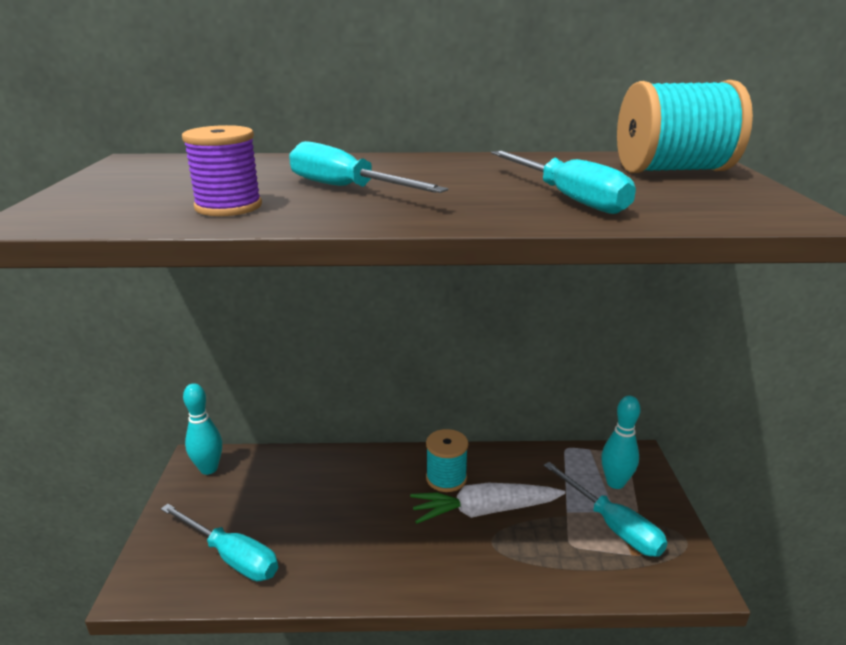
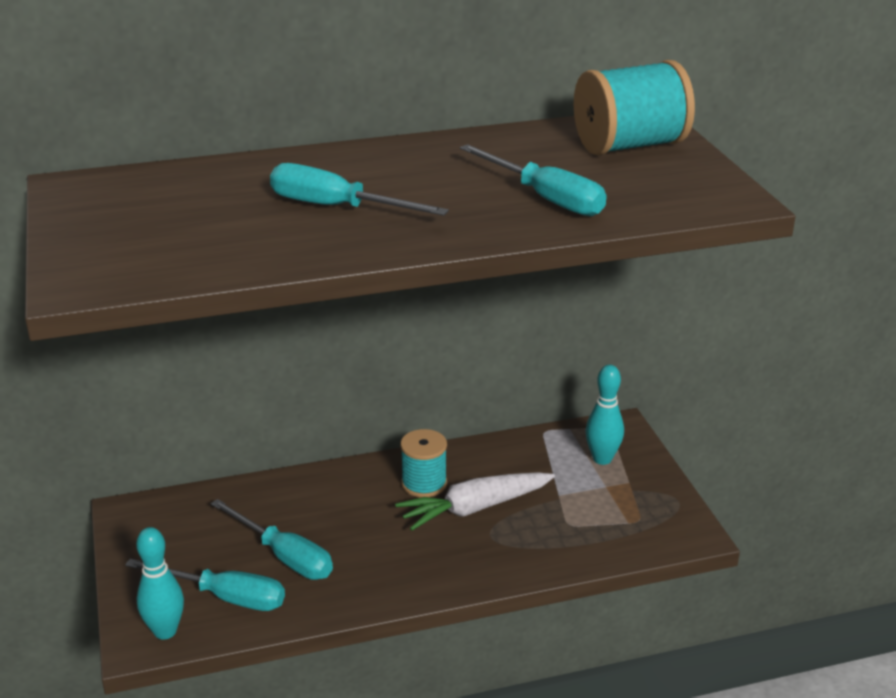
camera: 15 degrees left, 5 degrees up
purple spool [182,125,262,216] -> none
turquoise bowling pin [183,383,222,475] -> turquoise bowling pin moved to [136,527,184,640]
turquoise screwdriver [544,462,668,557] -> turquoise screwdriver moved to [211,499,333,580]

